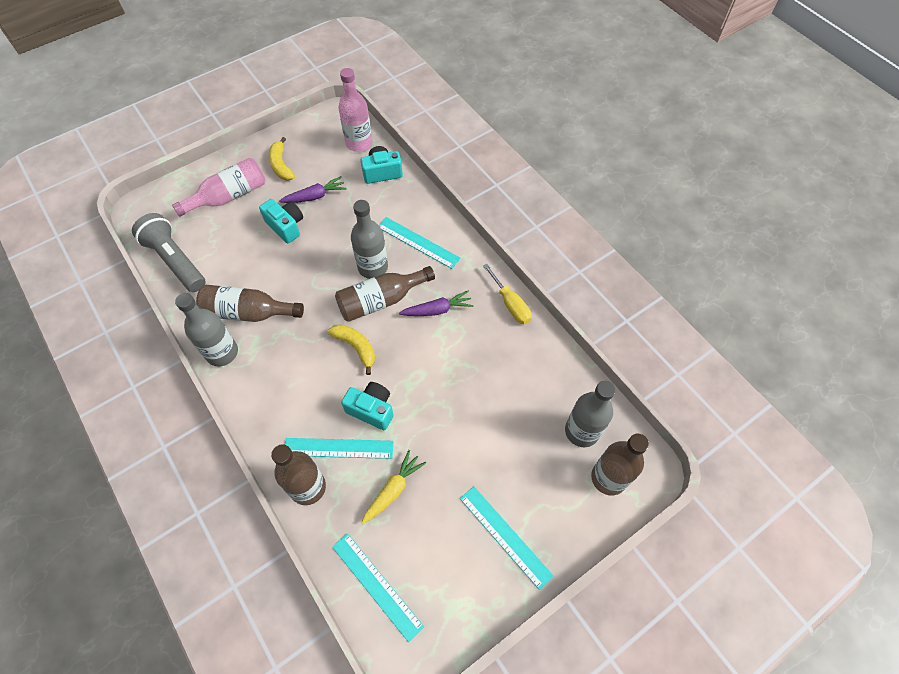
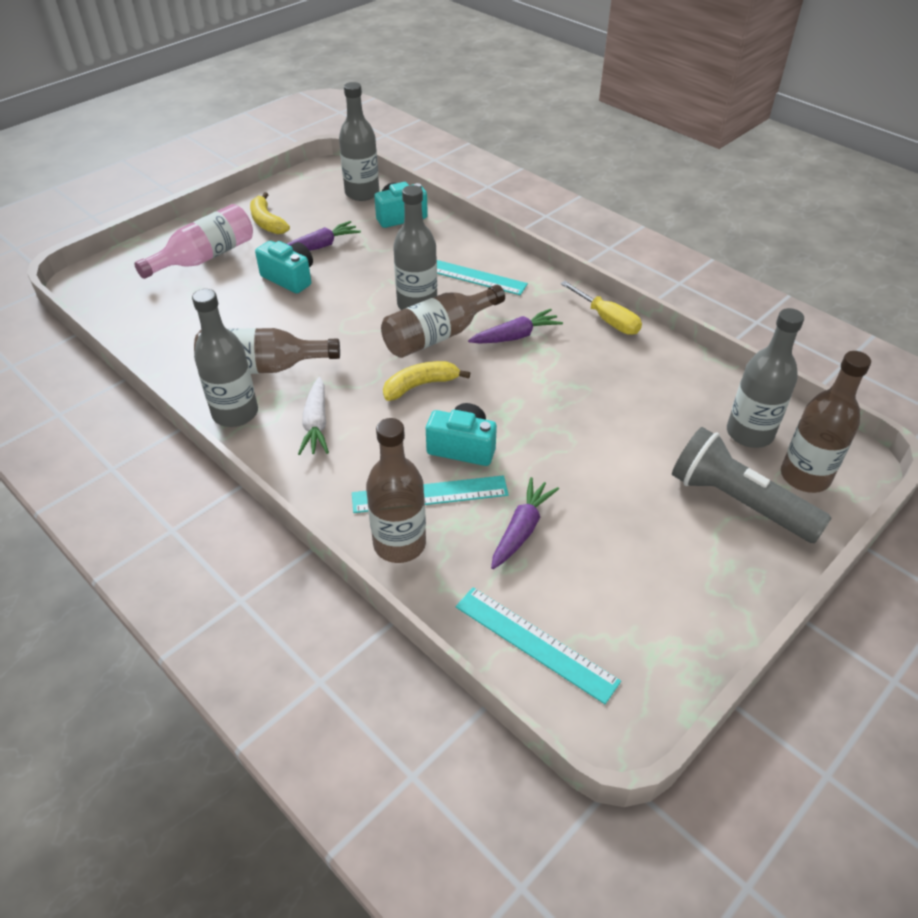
camera: 10 degrees left, 15 degrees down
grey flashlight [132,213,206,292] -> grey flashlight moved to [672,427,831,543]
yellow banana [327,324,375,375] -> yellow banana turned 60 degrees counterclockwise [383,361,470,401]
pink bottle [338,68,372,152] -> grey bottle [339,82,379,201]
yellow carrot [361,450,426,524] -> purple carrot [491,477,559,569]
turquoise ruler [460,486,553,590] -> none
none -> white carrot [298,377,329,455]

